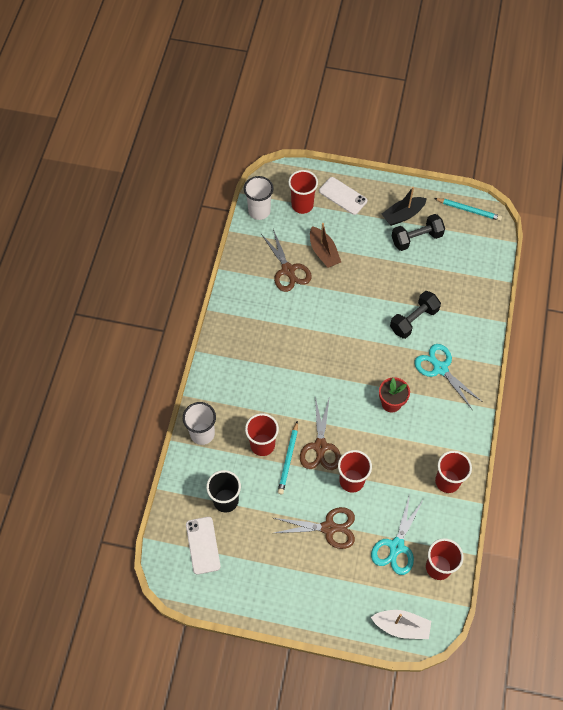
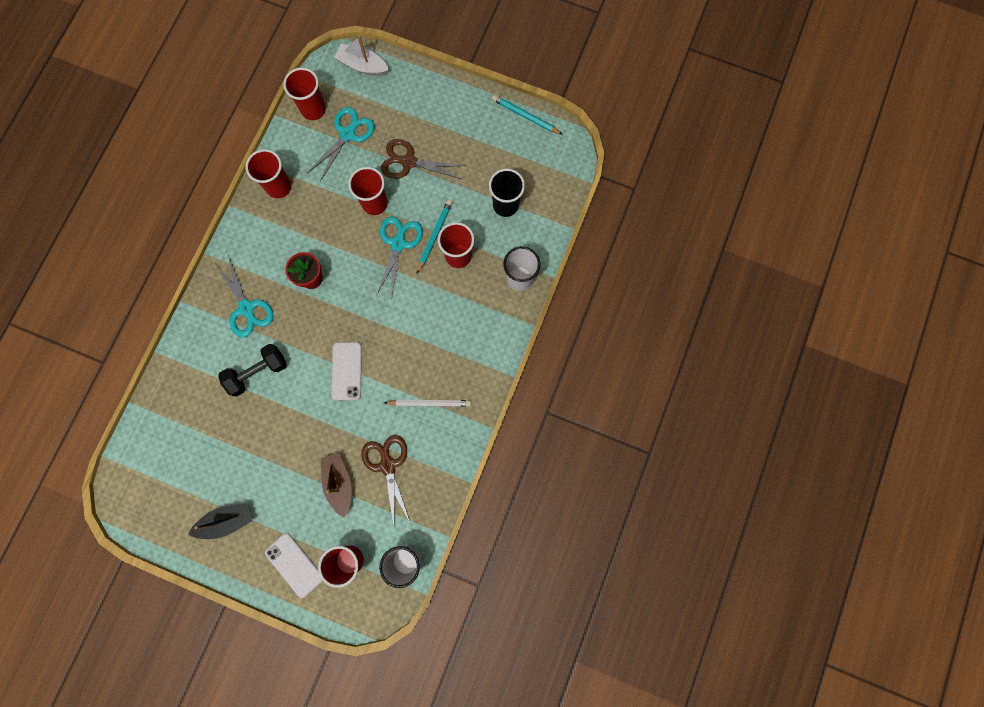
camera: 170 degrees left, 15 degrees up
white phone [186,517,221,575] -> white phone moved to [332,342,362,400]
brown scissors [300,396,341,470] -> turquoise scissors [376,216,423,300]
black dumbbell [392,214,445,251] -> none
turquoise pencil [434,198,502,221] -> turquoise pencil moved to [492,95,563,135]
none -> white pencil [384,400,471,407]

